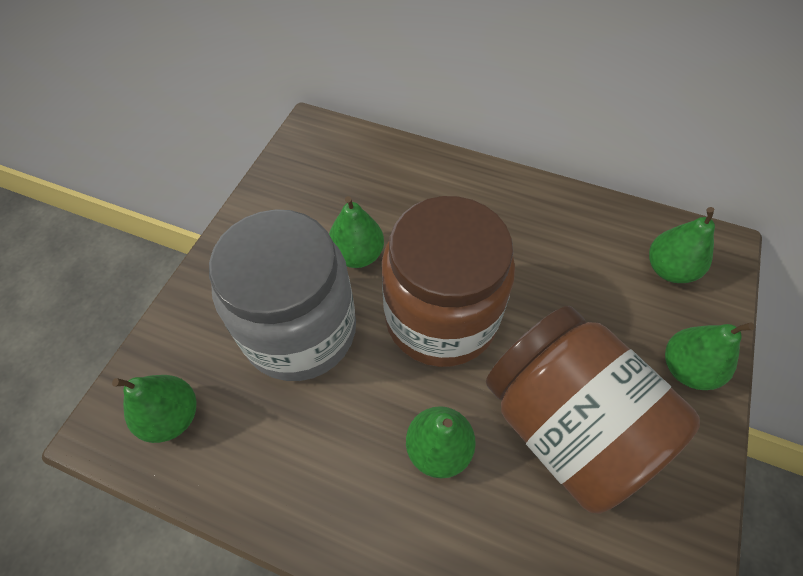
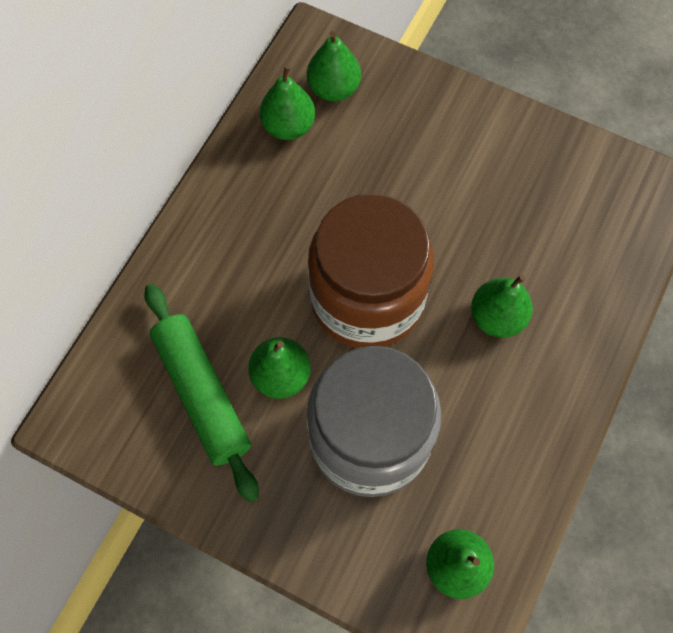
camera: 85 degrees left, 10 degrees up
brown jar [486,306,700,514] -> none
green pear [665,322,755,390] -> green pear moved to [260,65,315,140]
none -> green rolling pin [145,284,259,502]

